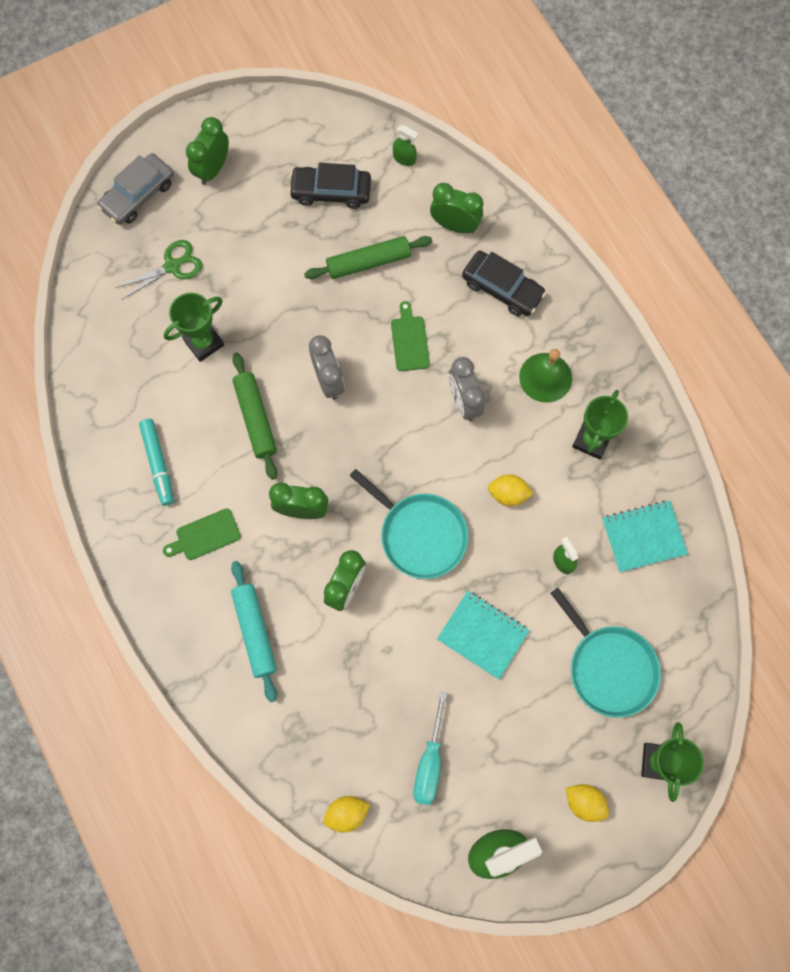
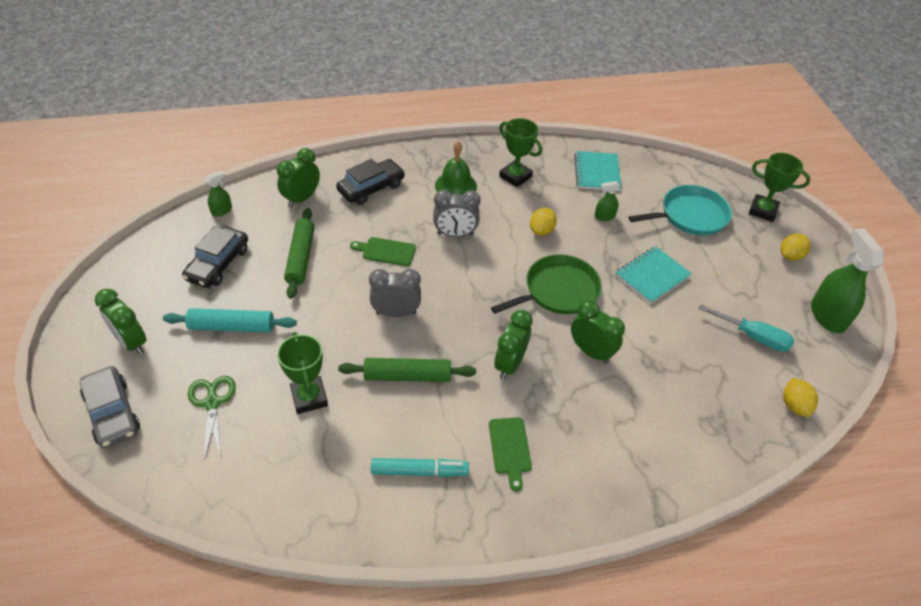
camera: 75 degrees left, 25 degrees down
turquoise rolling pin [231,561,277,702] -> turquoise rolling pin moved to [163,308,297,333]
turquoise pan [350,469,469,579] -> green pan [491,254,602,314]

